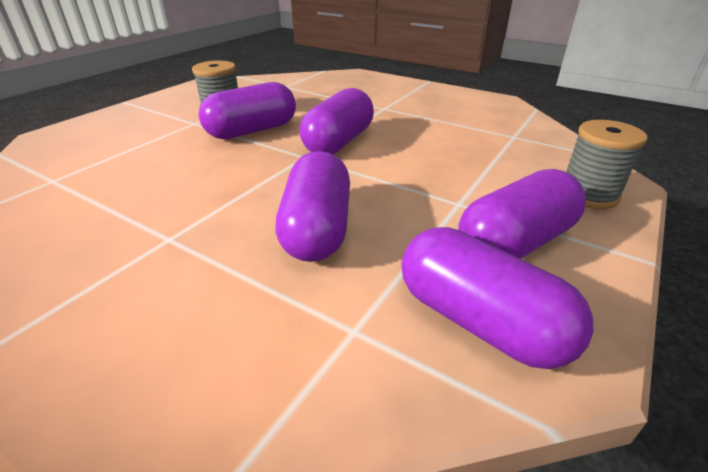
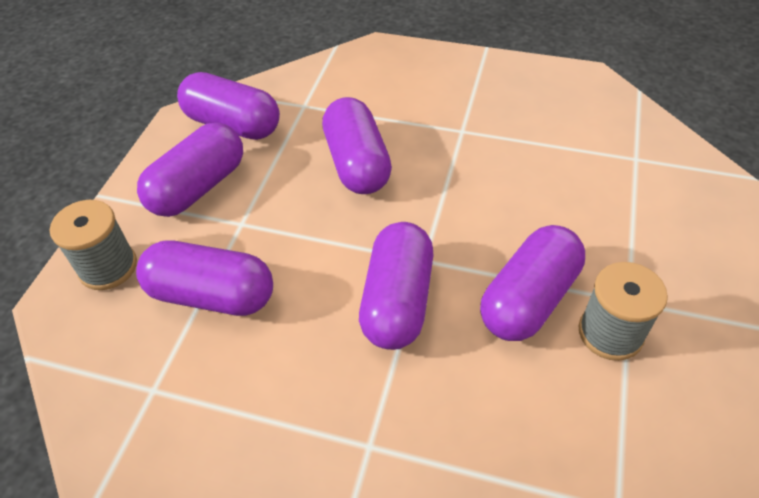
camera: 165 degrees right, 15 degrees up
none -> purple capsule [136,241,273,316]

